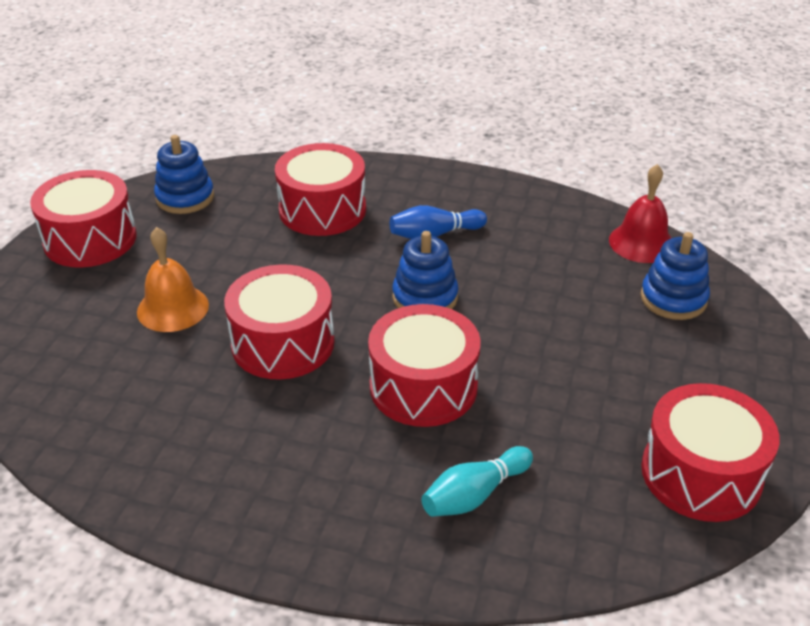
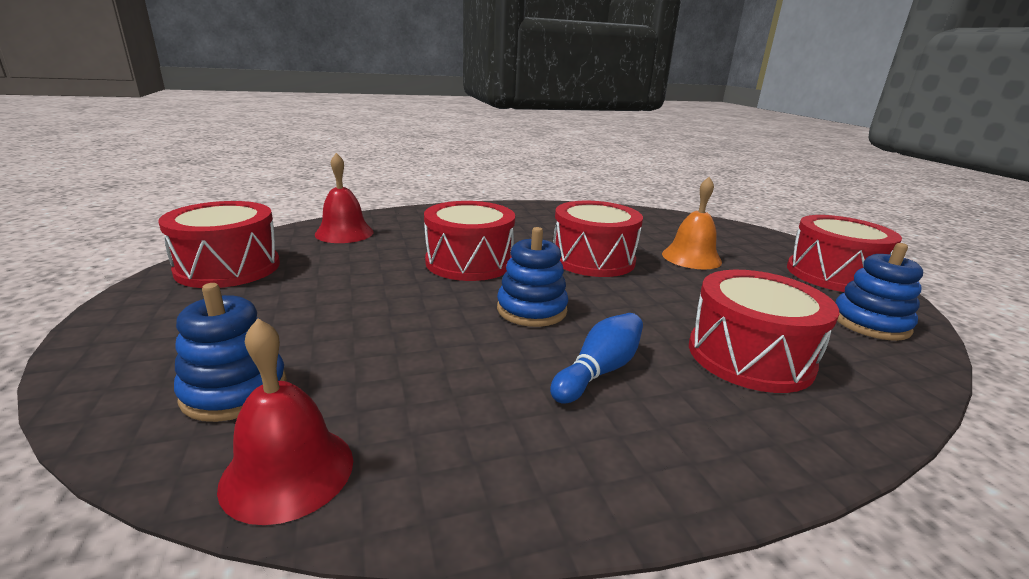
camera: 145 degrees right, 15 degrees down
turquoise bowling pin [422,446,533,517] -> none
none -> red bell [315,153,374,243]

